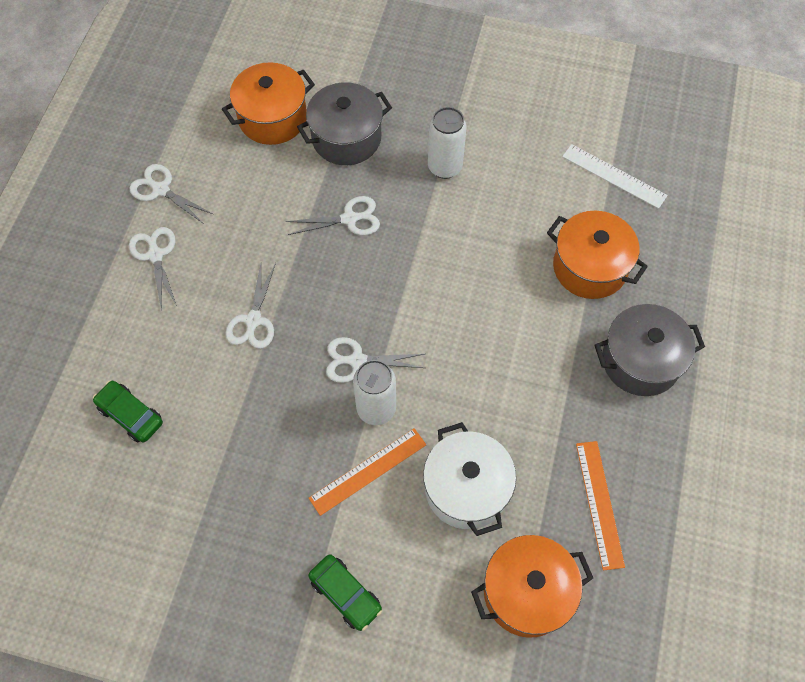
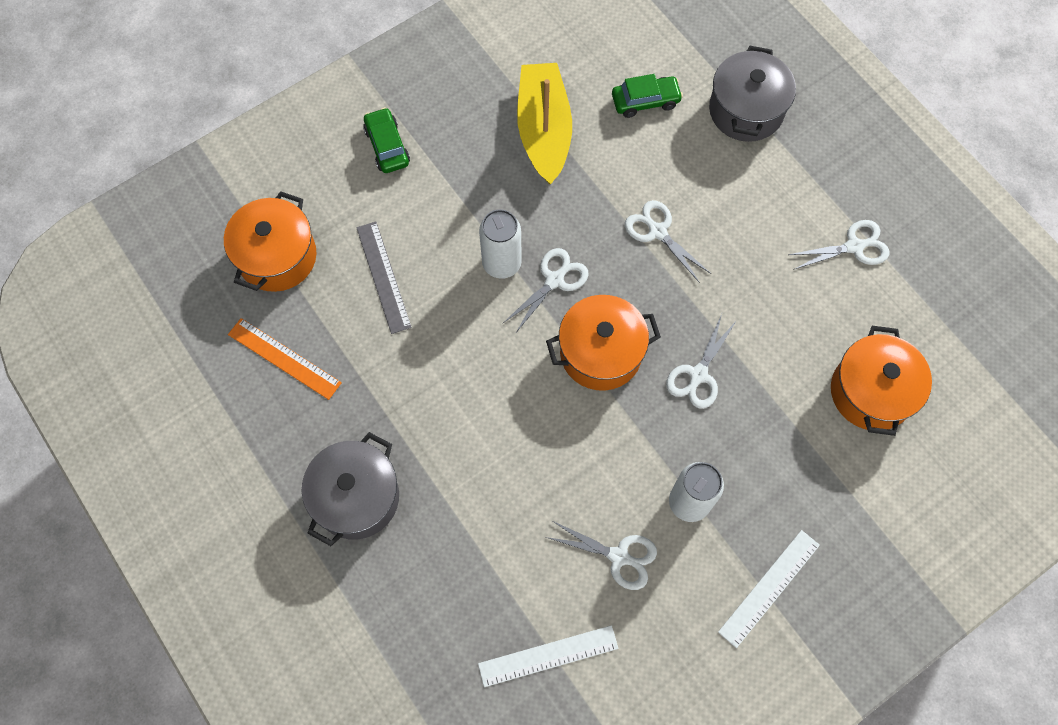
camera: 130 degrees right, 5 degrees up
white scissors [129,227,177,311] -> white scissors moved to [546,520,657,590]
grey pot [297,82,392,165] -> grey pot moved to [709,45,796,142]
green car [308,554,382,631] -> green car turned 75 degrees clockwise [363,107,410,173]
orange ruler [309,428,426,516] -> none
white pot [423,422,516,536] -> grey ruler [356,222,412,334]
orange pot [547,211,648,299] -> orange pot moved to [546,295,661,391]
none -> yellow boat [517,63,572,184]
none -> white ruler [718,530,820,648]

